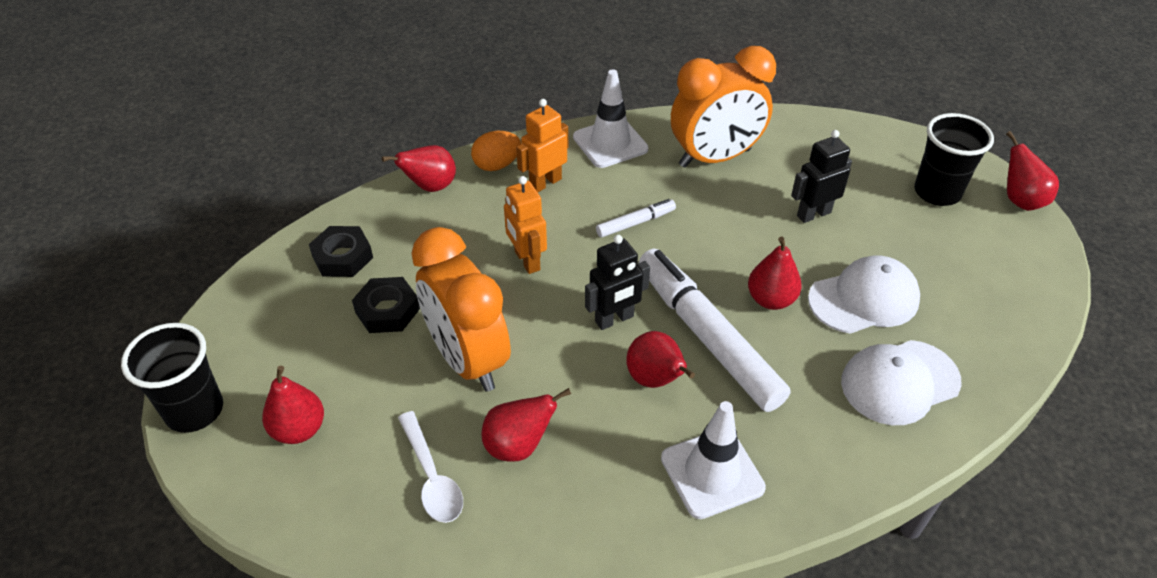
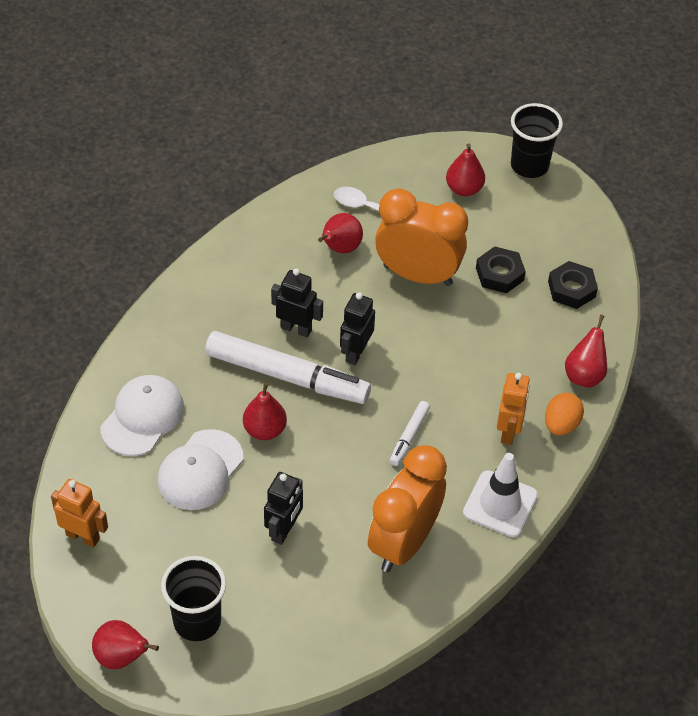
camera: 140 degrees right, 5 degrees up
orange robot [504,176,547,274] -> orange robot moved to [51,479,108,548]
red pear [626,331,695,388] -> black robot [271,268,323,338]
white traffic cone [661,401,766,519] -> none

